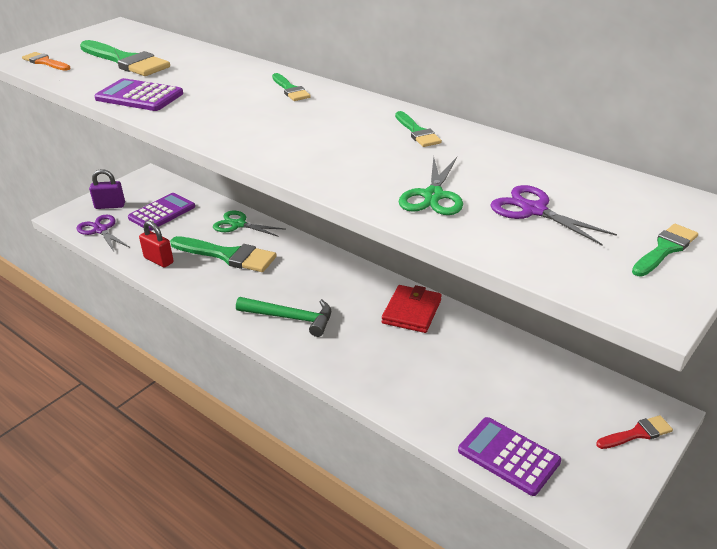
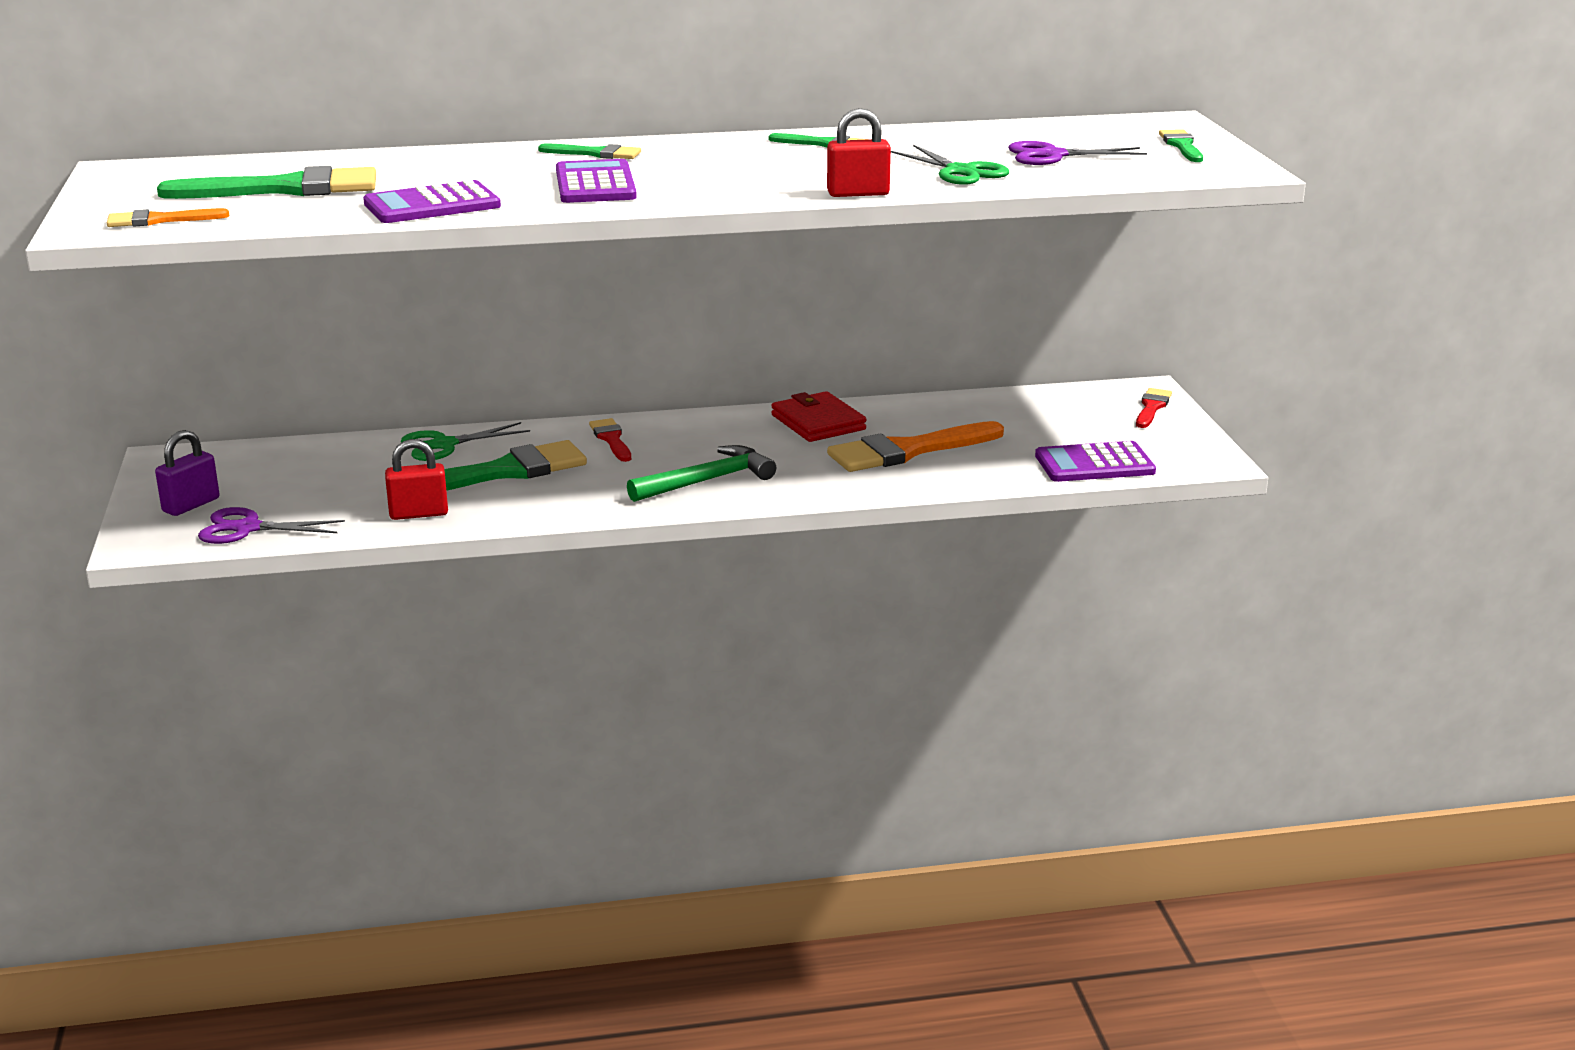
camera: 50 degrees left, 10 degrees down
purple calculator [128,193,195,231] -> purple calculator moved to [556,159,637,203]
none -> red brush [589,418,631,462]
none -> red padlock [827,108,891,197]
none -> orange brush [827,421,1004,472]

